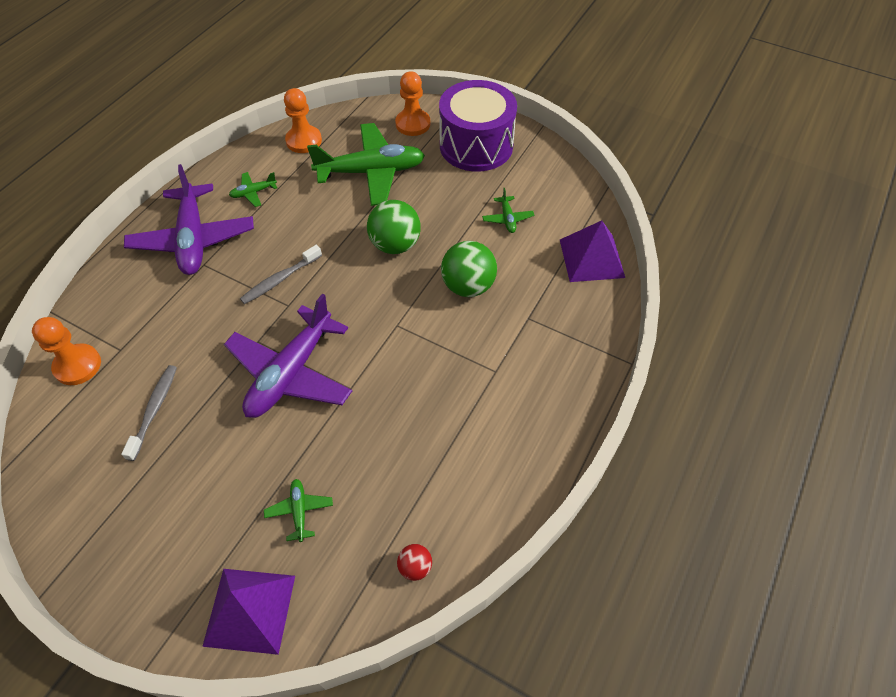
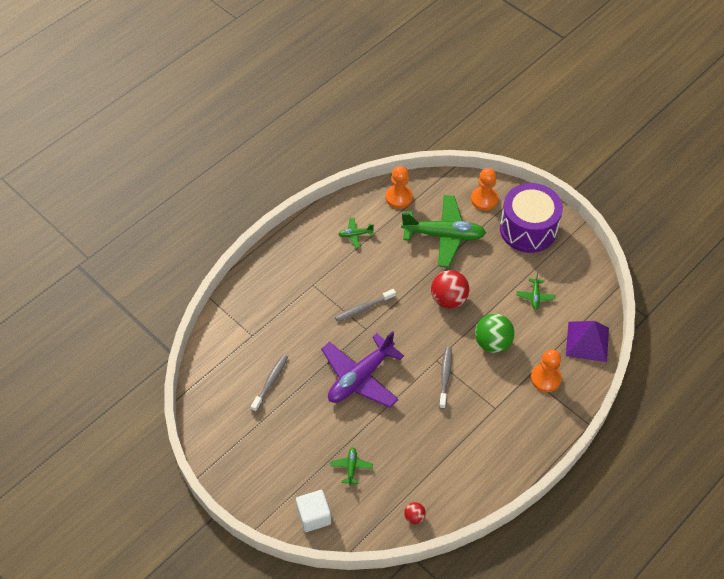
camera: 15 degrees right, 0 degrees up
orange pawn [32,317,101,385] -> orange pawn moved to [531,349,562,392]
purple plane [124,164,254,275] -> none
purple pyramid [202,569,295,655] -> white cube [296,490,331,532]
green ball [367,200,421,254] -> red ball [431,270,469,309]
none -> grey toothbrush [439,347,452,409]

